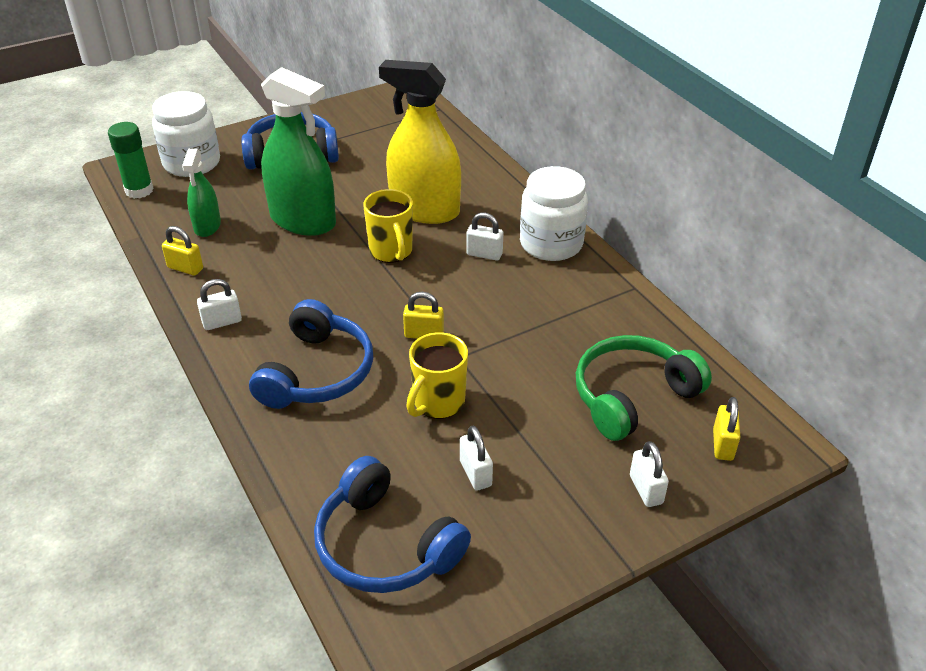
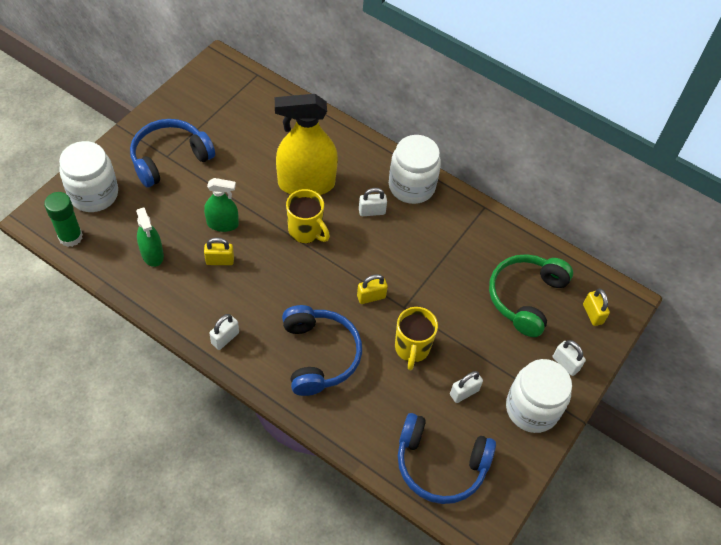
camera: 30 degrees left, 15 degrees up
yellow padlock [162,226,203,276] -> yellow padlock moved to [204,237,234,265]
green spray bottle [261,67,336,236] -> green spray bottle [204,178,239,232], size x0.54
white padlock [460,426,493,491] -> white padlock turned 75 degrees counterclockwise [450,371,483,403]
none -> white jar [506,359,572,433]

